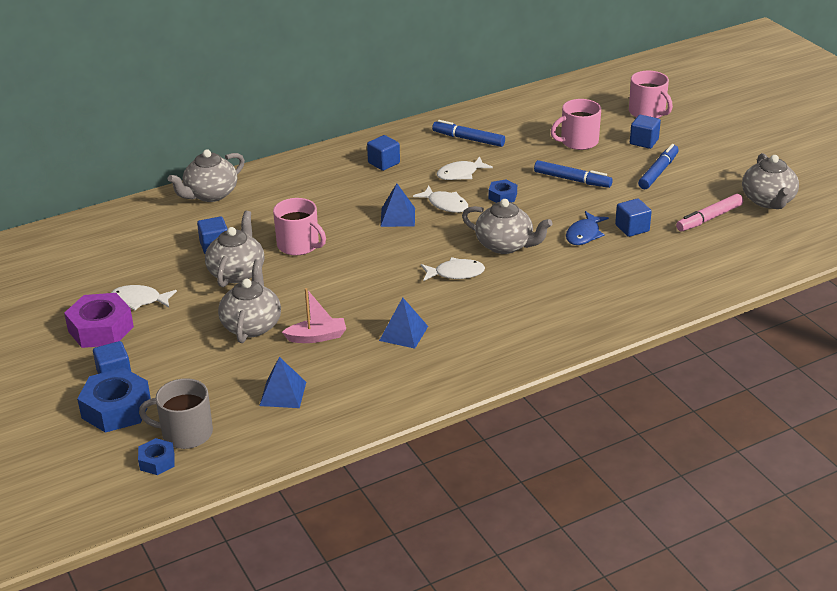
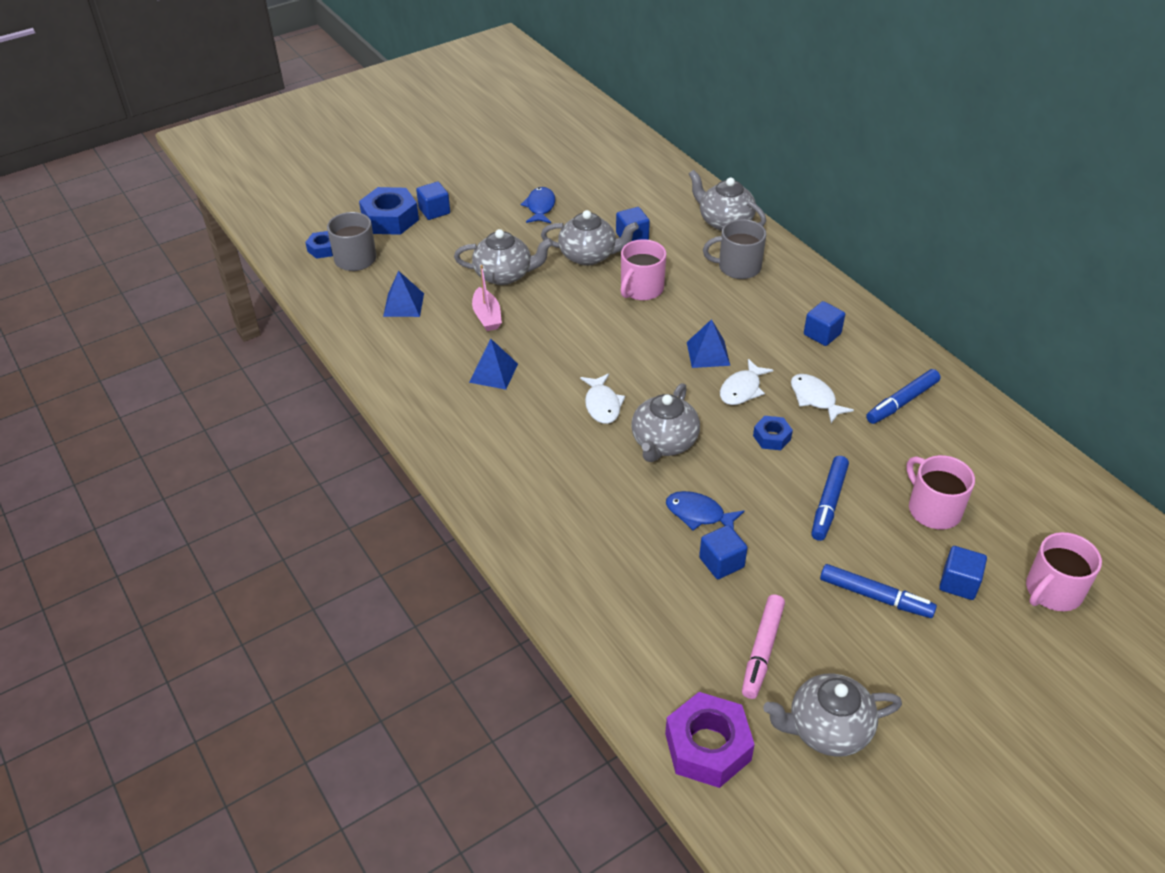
camera: 85 degrees right, 10 degrees up
purple nut [64,293,134,348] -> purple nut moved to [665,692,755,788]
white fish [111,285,177,310] -> blue fish [520,187,555,223]
blue marker [432,120,505,147] -> blue marker turned 150 degrees counterclockwise [866,369,940,424]
pink marker [676,194,743,231] -> pink marker turned 120 degrees counterclockwise [742,594,785,699]
none -> grey mug [703,219,766,279]

